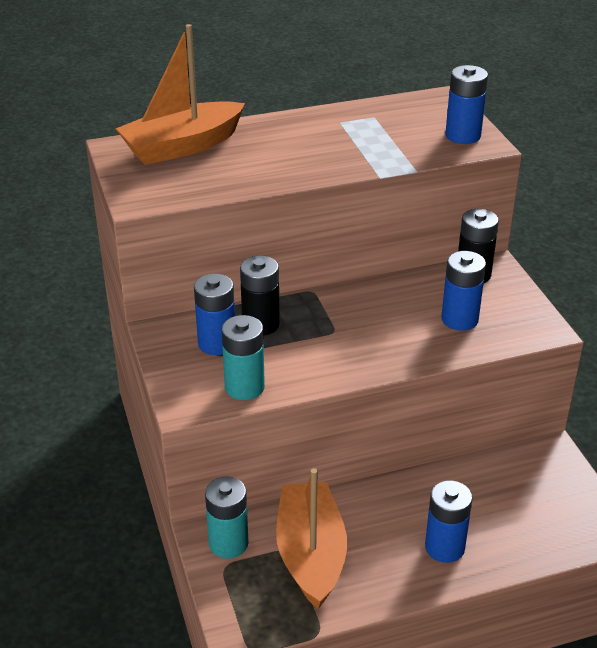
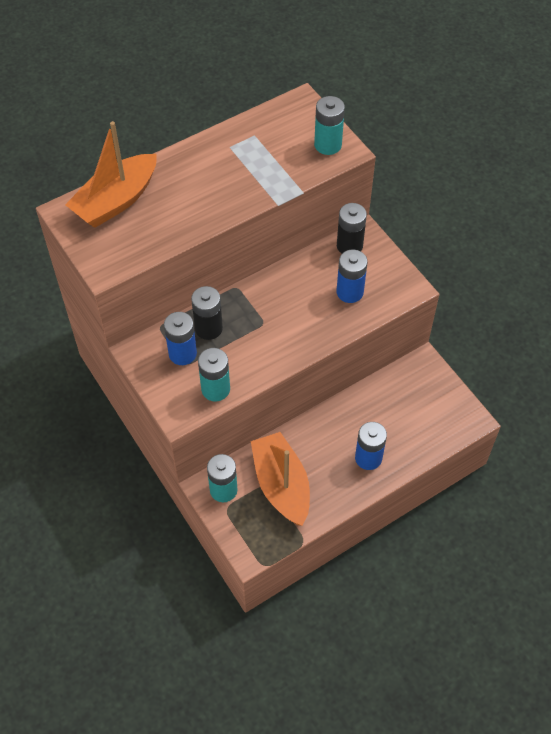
camera: 15 degrees left, 20 degrees up
blue battery [446,65,488,144] -> turquoise battery [314,96,345,155]

